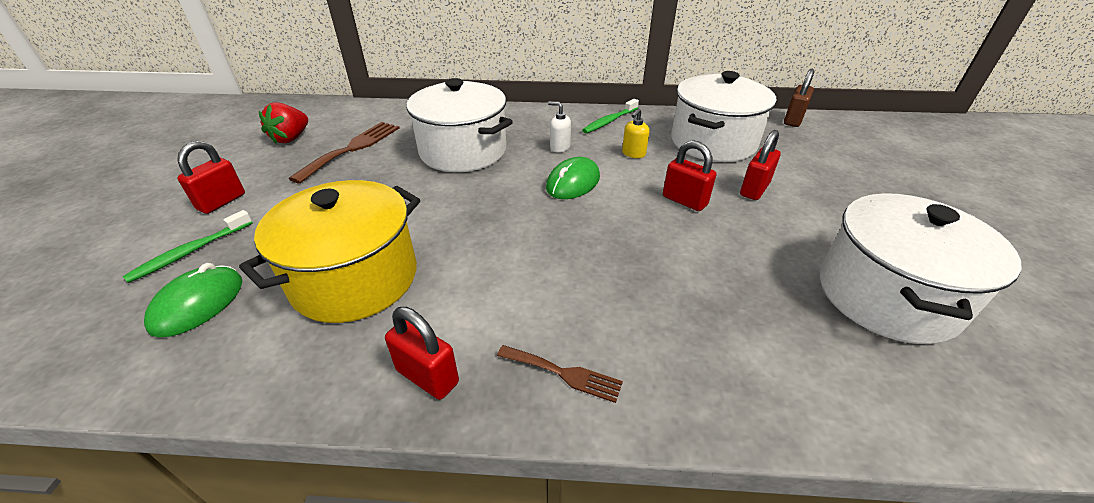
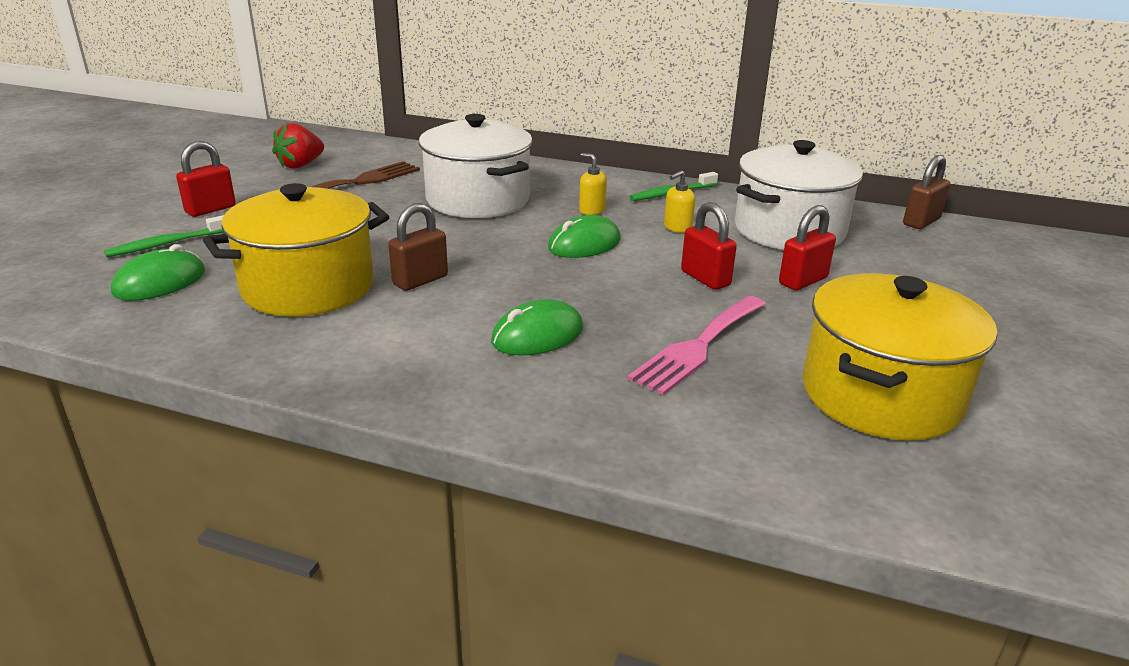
camera: 15 degrees right, 10 degrees down
red padlock [385,307,459,400] -> none
brown fork [497,345,623,403] -> none
white soap dispenser [548,102,571,153] -> yellow soap dispenser [579,153,607,215]
white pot [820,193,1021,344] -> yellow pot [803,273,997,440]
none -> brown padlock [388,203,448,291]
none -> green mouse [491,299,583,355]
none -> pink fork [627,296,766,395]

